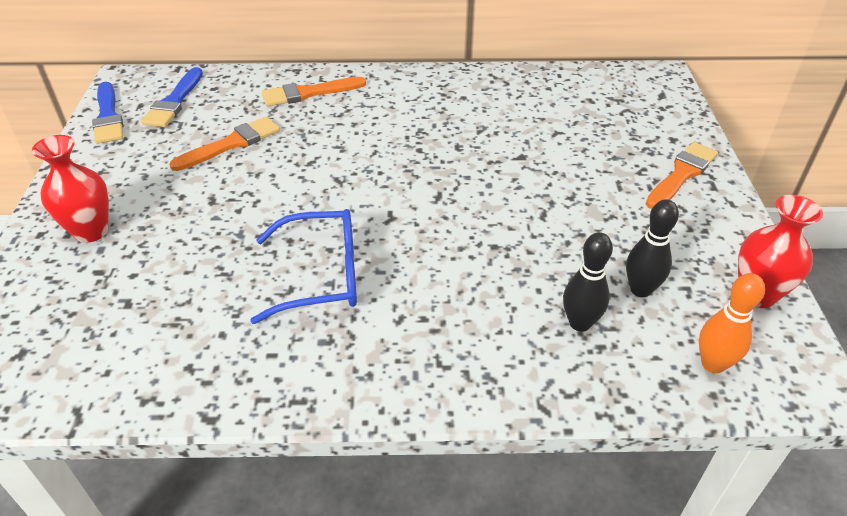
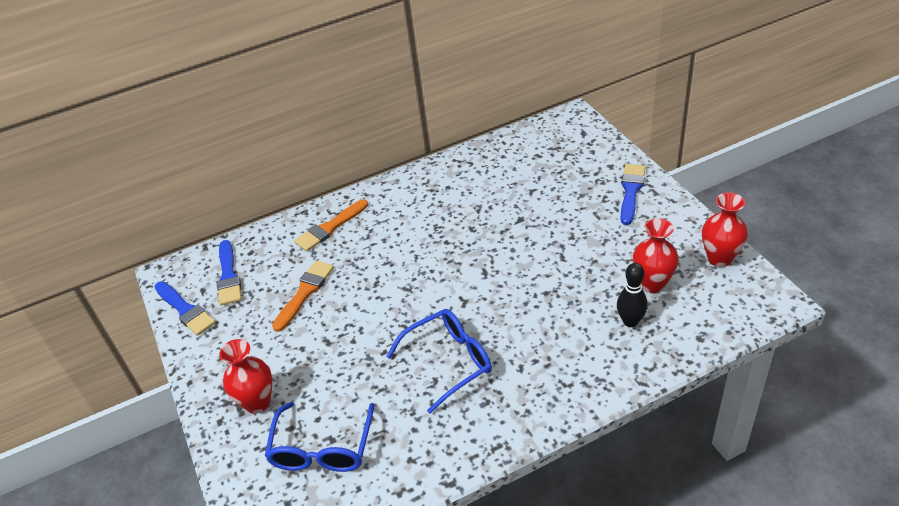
camera: 20 degrees left, 0 degrees up
black bowling pin [626,199,679,297] -> red vase [633,218,679,293]
orange brush [646,142,718,209] -> blue brush [620,164,646,225]
orange bowling pin [699,273,765,373] -> none
none -> blue glasses [265,402,374,472]

